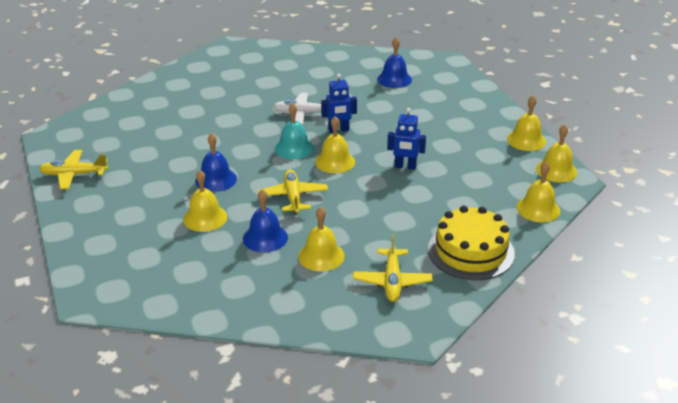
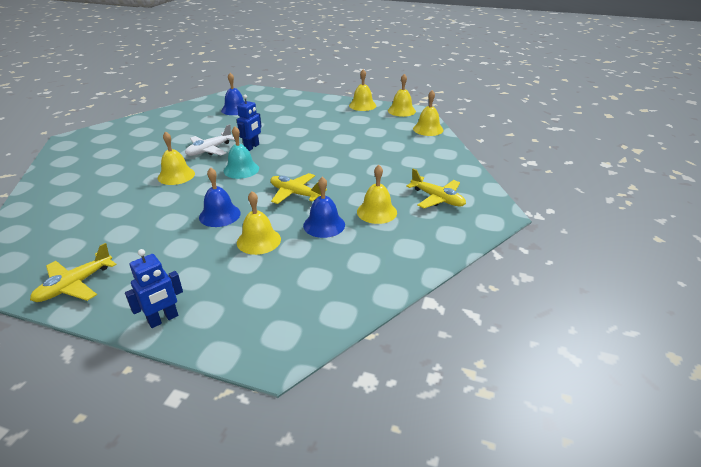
camera: 50 degrees left, 0 degrees up
yellow bell [315,116,355,173] -> yellow bell moved to [158,131,195,185]
blue robot [387,108,426,170] -> blue robot moved to [125,249,183,328]
yellow cake [428,206,515,280] -> none

